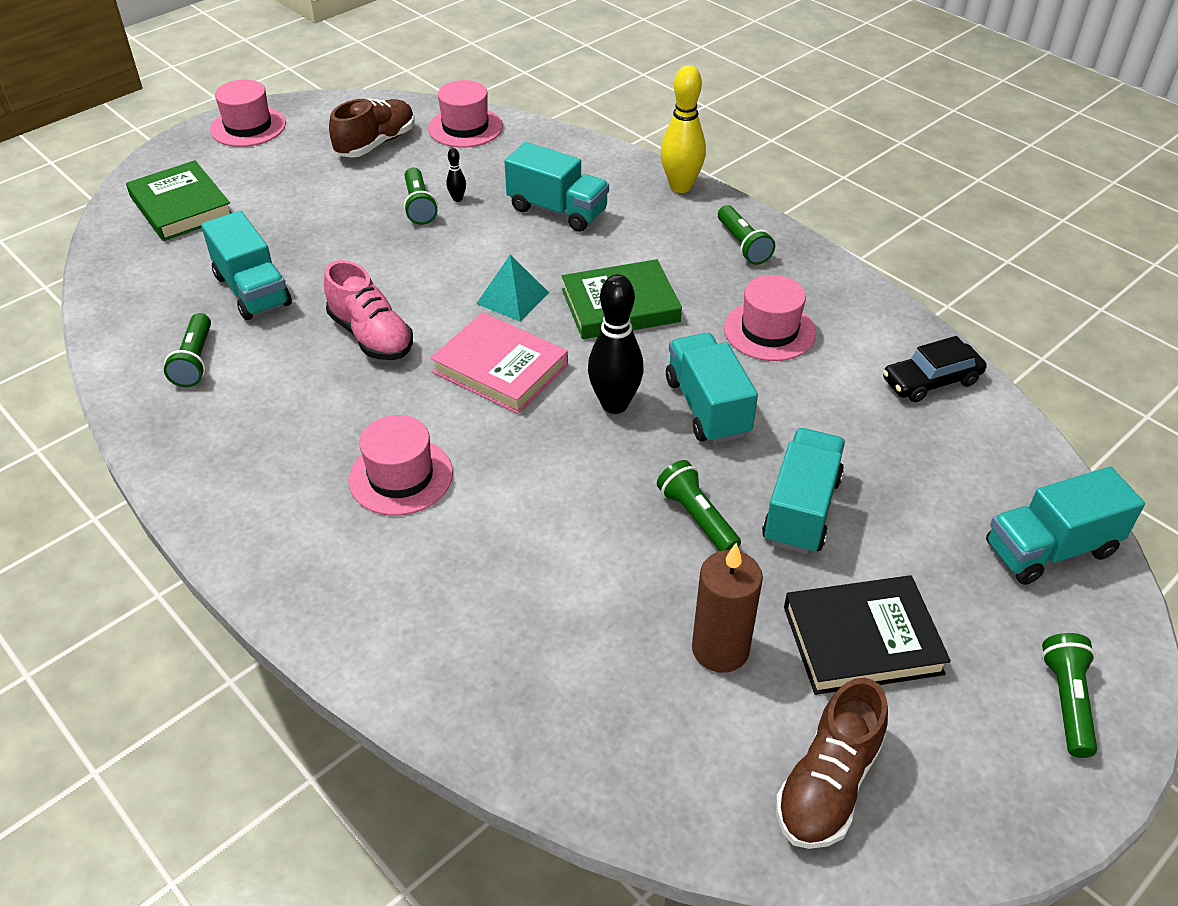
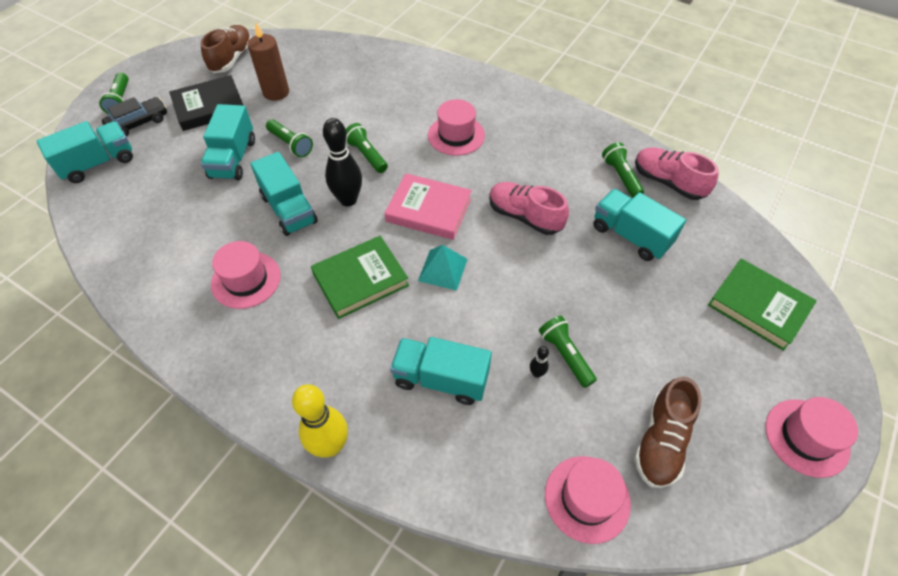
camera: 165 degrees right, 10 degrees up
green flashlight [718,205,775,265] -> green flashlight moved to [346,123,388,173]
black car [883,336,986,402] -> black car moved to [102,97,167,137]
none -> pink shoe [635,147,719,200]

